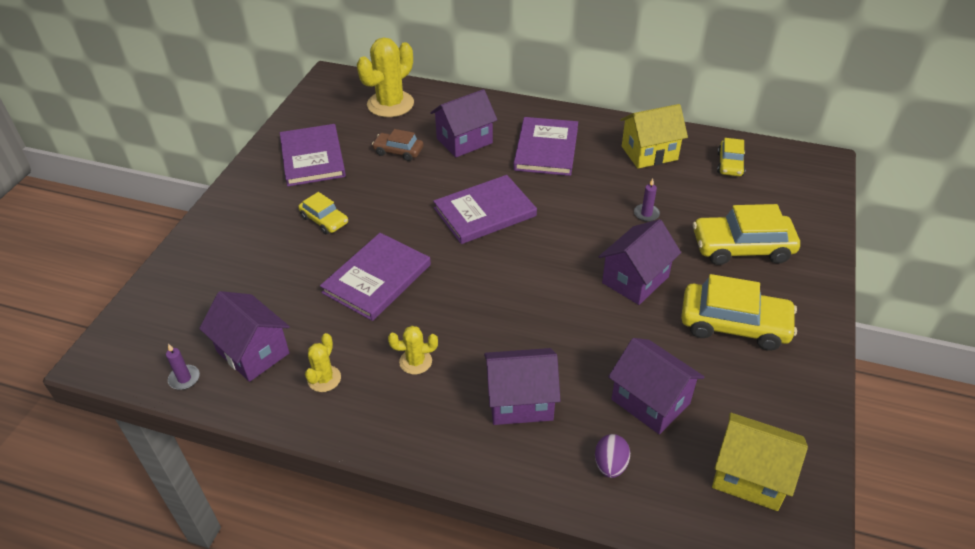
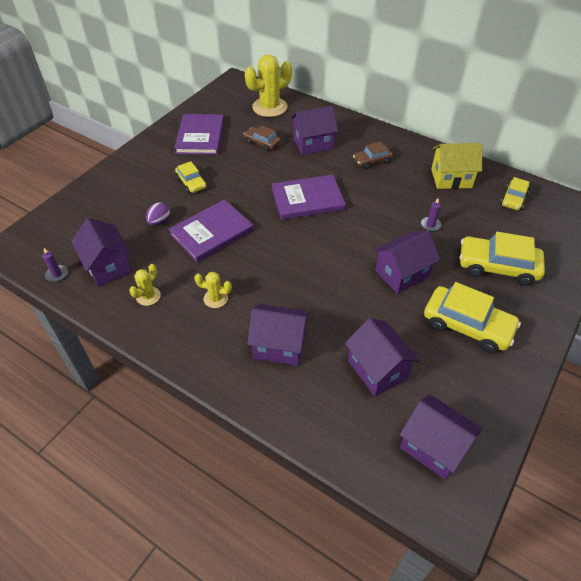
camera: 15 degrees right, 5 degrees up
purple book [513,117,578,176] -> brown car [353,142,393,169]
purple egg [595,434,630,478] -> purple egg moved to [146,202,170,225]
yellow house [712,412,808,511] -> purple house [399,394,483,480]

